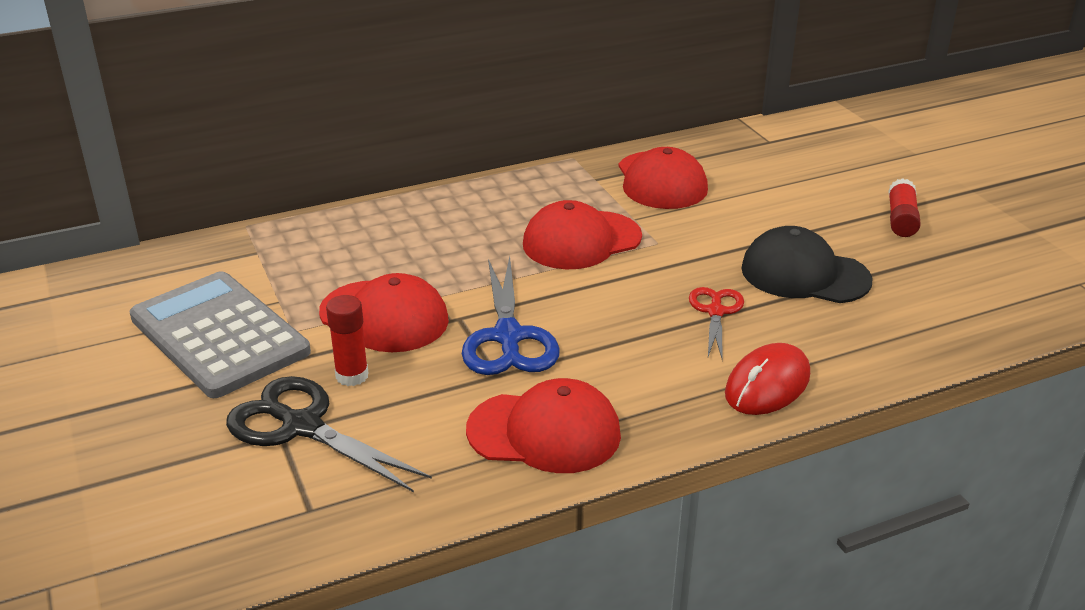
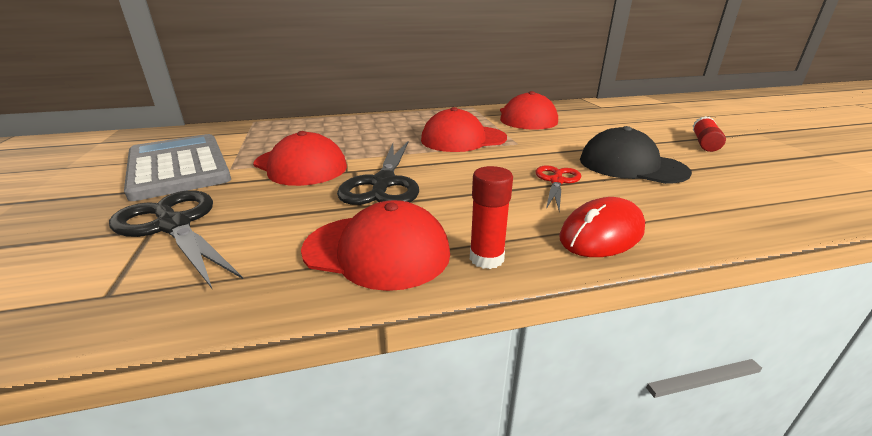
camera: 10 degrees right, 5 degrees down
red glue stick [326,295,369,386] -> red glue stick moved to [470,166,513,269]
blue scissors [462,256,560,375] -> black scissors [337,141,419,205]

